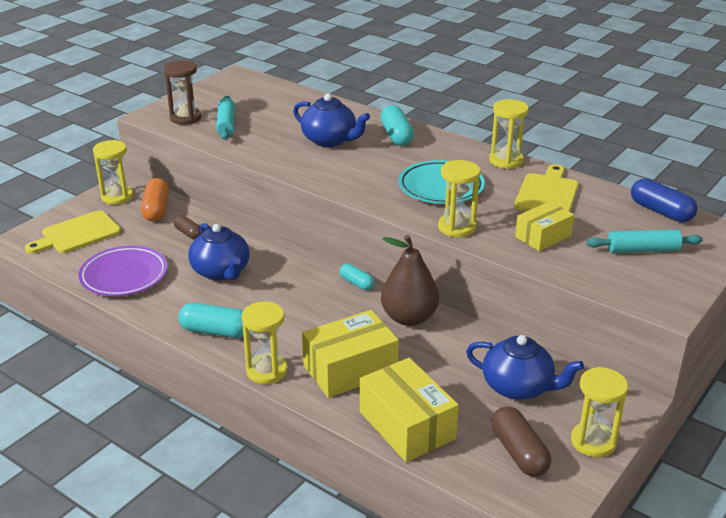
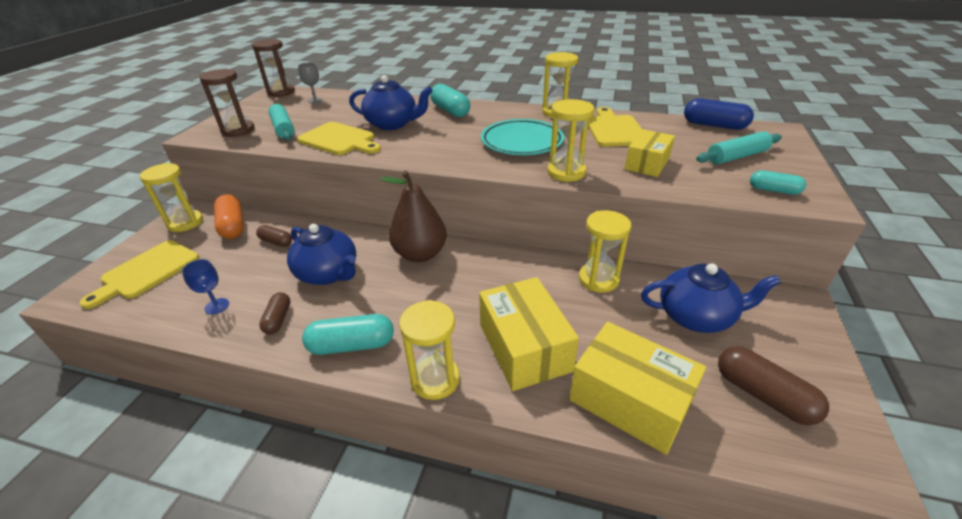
camera: 20 degrees left, 5 degrees up
purple plate [78,246,168,296] -> blue goblet [182,259,229,315]
yellow box [302,310,399,398] -> yellow box turned 60 degrees counterclockwise [479,277,579,391]
turquoise capsule [340,264,375,290] -> turquoise capsule moved to [750,170,806,195]
brown pear [381,235,439,326] -> brown pear moved to [380,170,447,262]
yellow hourglass [571,367,628,458] -> yellow hourglass moved to [579,210,631,293]
none -> brown hourglass [252,39,295,97]
none -> brown capsule [259,292,291,334]
none -> yellow cutting board [297,122,381,155]
none -> grey goblet [298,63,323,104]

